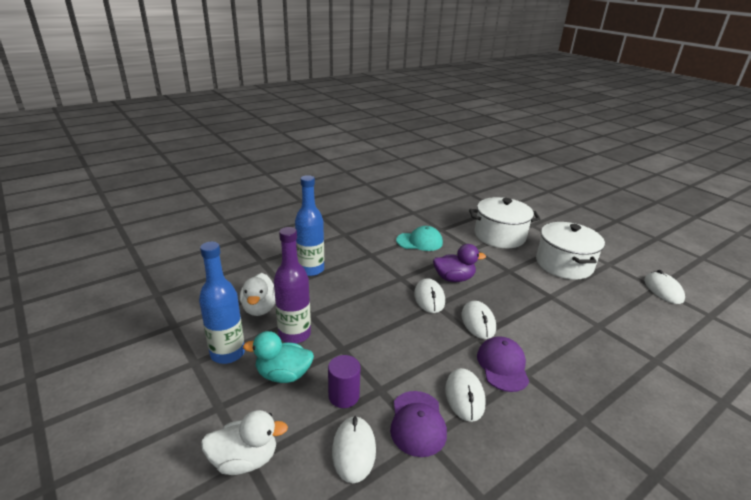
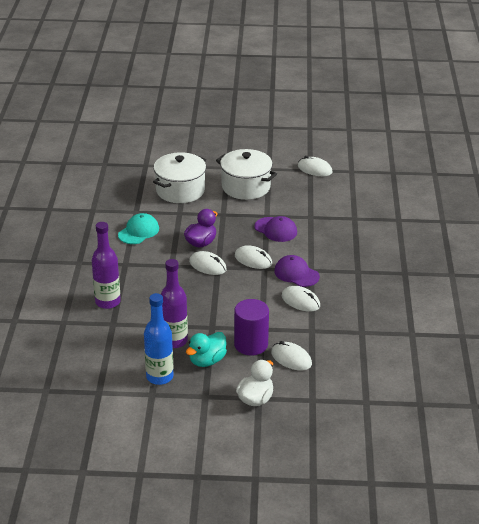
camera: 50 degrees left, 5 degrees up
white duck [240,273,275,316] -> none
blue bottle [295,175,324,276] -> purple bottle [92,222,121,309]
purple cylinder [328,355,360,408] -> purple cylinder [234,299,269,355], size x1.53
purple cap [390,391,447,457] -> purple cap moved to [255,216,297,242]

